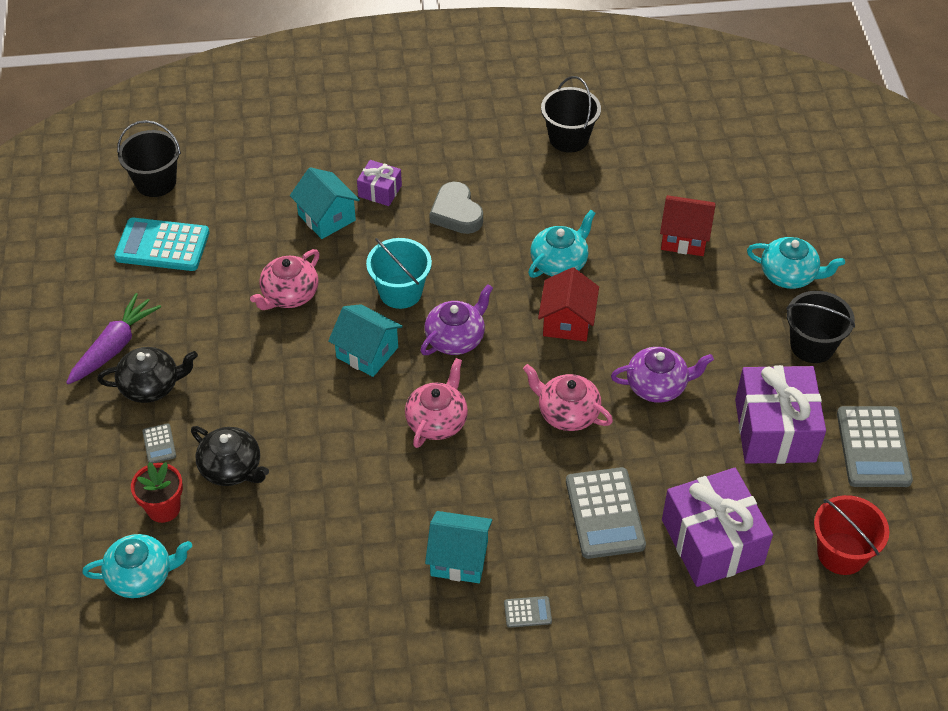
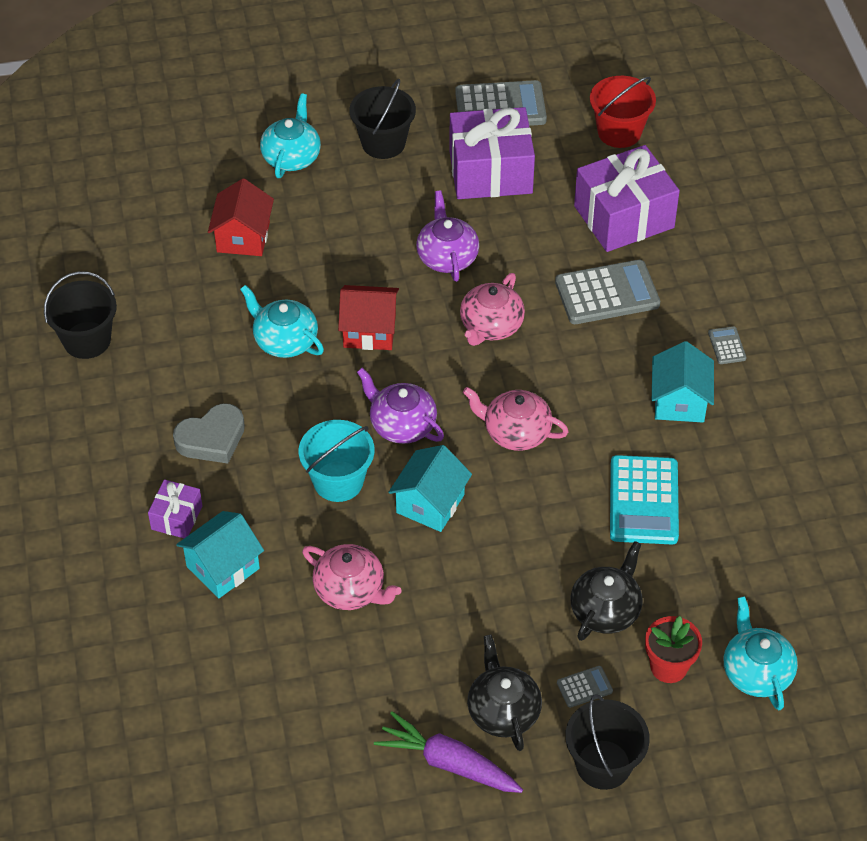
camera: 95 degrees left, 0 degrees up
turquoise calculator [114,218,209,271] -> turquoise calculator moved to [610,455,679,544]
black bucket [117,120,181,197] -> black bucket moved to [565,694,650,790]

